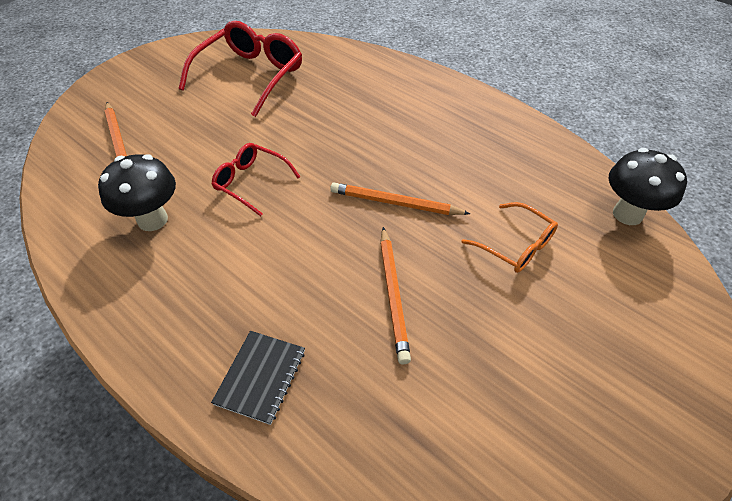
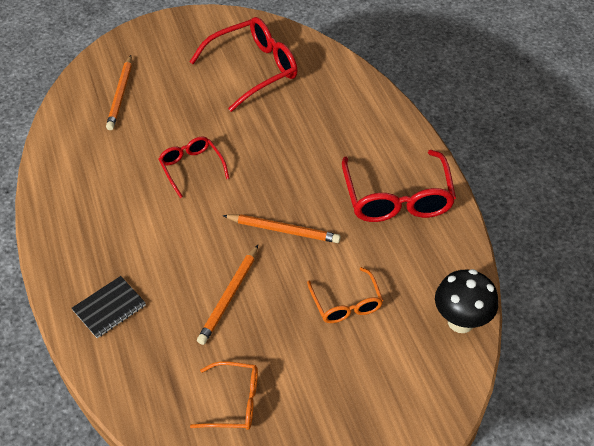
camera: 30 degrees right, 0 degrees up
black mushroom [98,154,176,231] -> none
orange pencil [330,183,470,215] -> orange pencil turned 150 degrees clockwise [222,214,341,243]
none -> orange glasses [190,361,258,430]
none -> red glasses [342,150,456,222]

